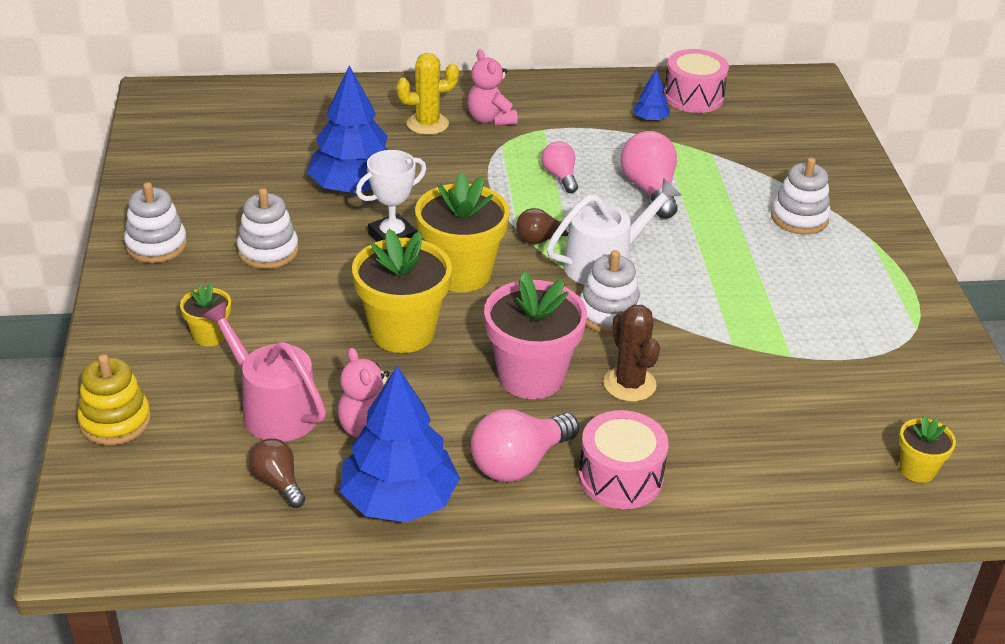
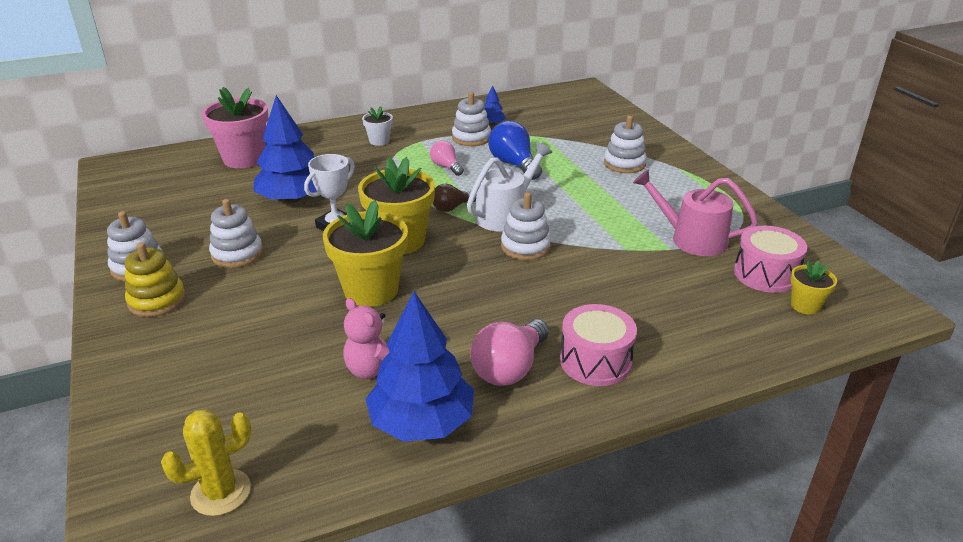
camera: 15 degrees left, 5 degrees down
yellow stacking toy [77,354,151,445] -> yellow stacking toy moved to [125,243,186,317]
yellow flower pot [180,283,231,346] -> none
pink watering can [202,301,326,442] -> pink watering can moved to [633,169,758,256]
brown light bulb [249,438,305,508] -> none
yellow cactus [397,53,459,135] -> yellow cactus moved to [161,409,252,516]
pink teddy bear [467,49,518,126] -> white flower pot [362,106,393,146]
pink flower pot [484,272,587,399] -> pink flower pot moved to [202,87,269,168]
brown cactus [603,305,660,402] -> none
pink light bulb [621,131,678,219] -> blue light bulb [488,121,542,180]
pink drum [664,49,729,113] -> pink drum moved to [734,226,807,293]
none -> white stacking toy [452,92,491,146]

